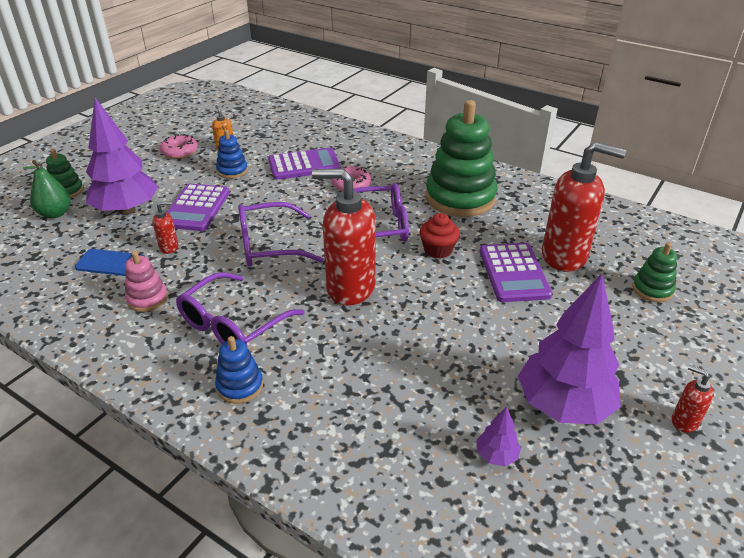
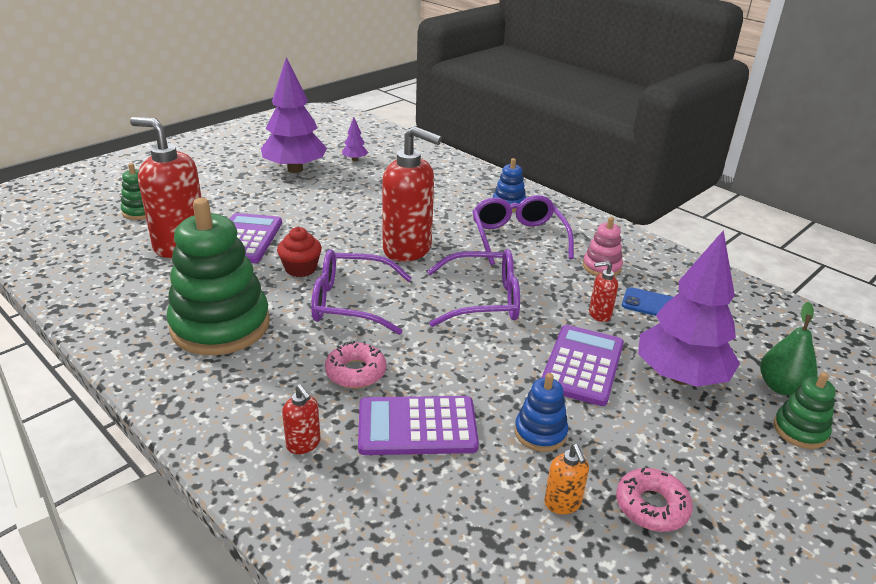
camera: 170 degrees left, 5 degrees down
purple glasses [176,272,305,345] -> purple glasses turned 60 degrees counterclockwise [472,195,574,265]
red soap dispenser [672,365,714,433] -> red soap dispenser moved to [282,385,321,454]

